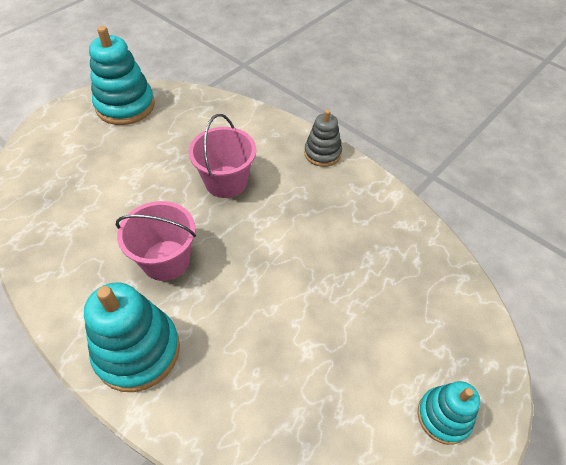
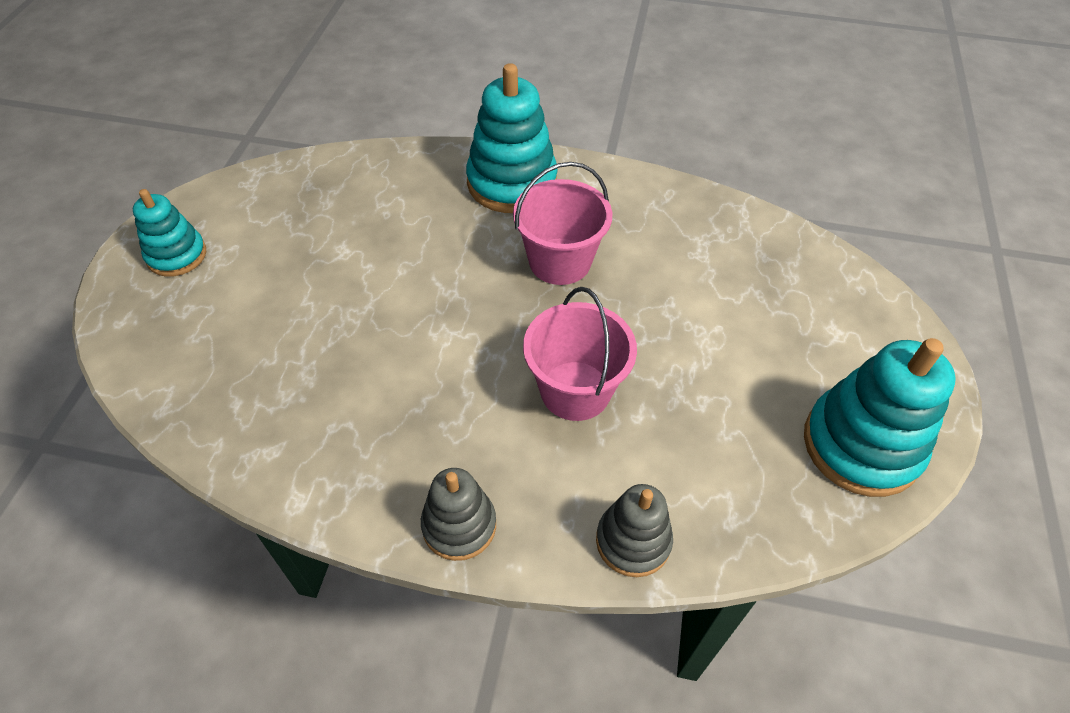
camera: 150 degrees right, 0 degrees up
none -> grey stacking toy [596,484,673,577]

